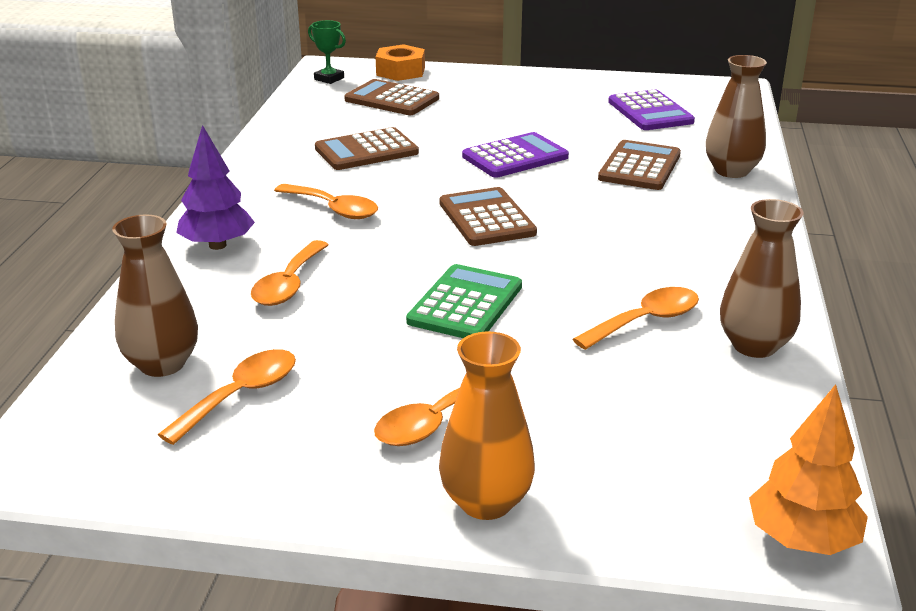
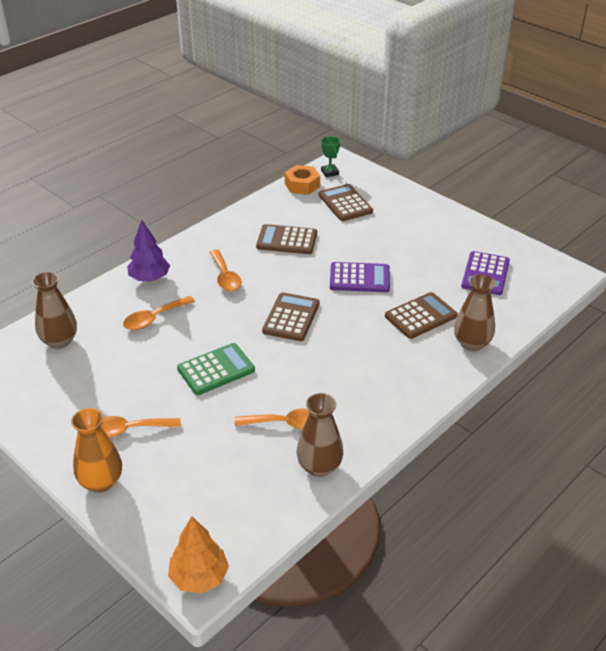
camera: 35 degrees right, 10 degrees up
orange spoon [158,349,296,445] -> none
orange nut [375,44,425,81] -> orange nut moved to [285,165,320,195]

